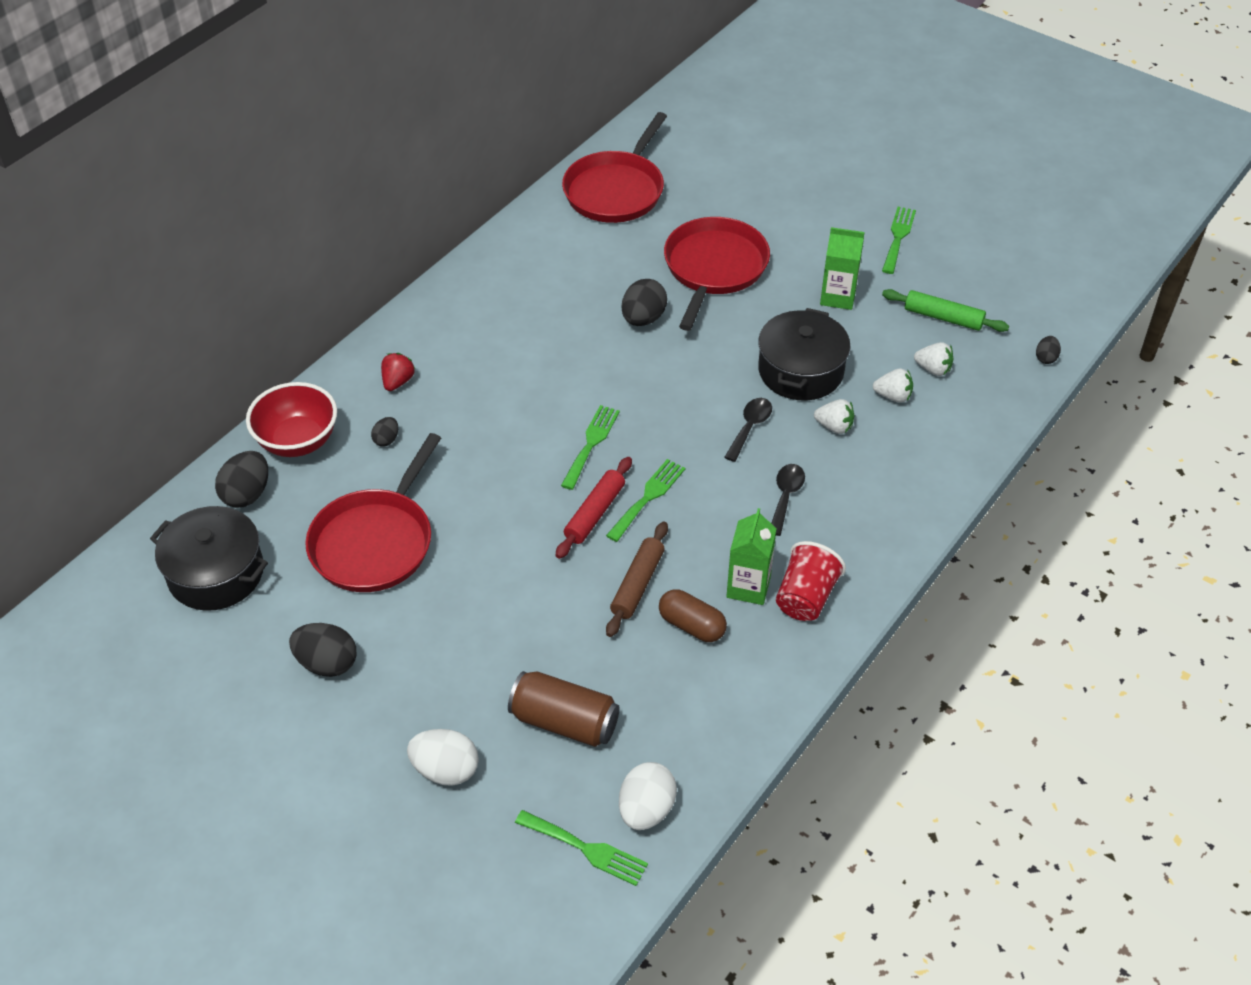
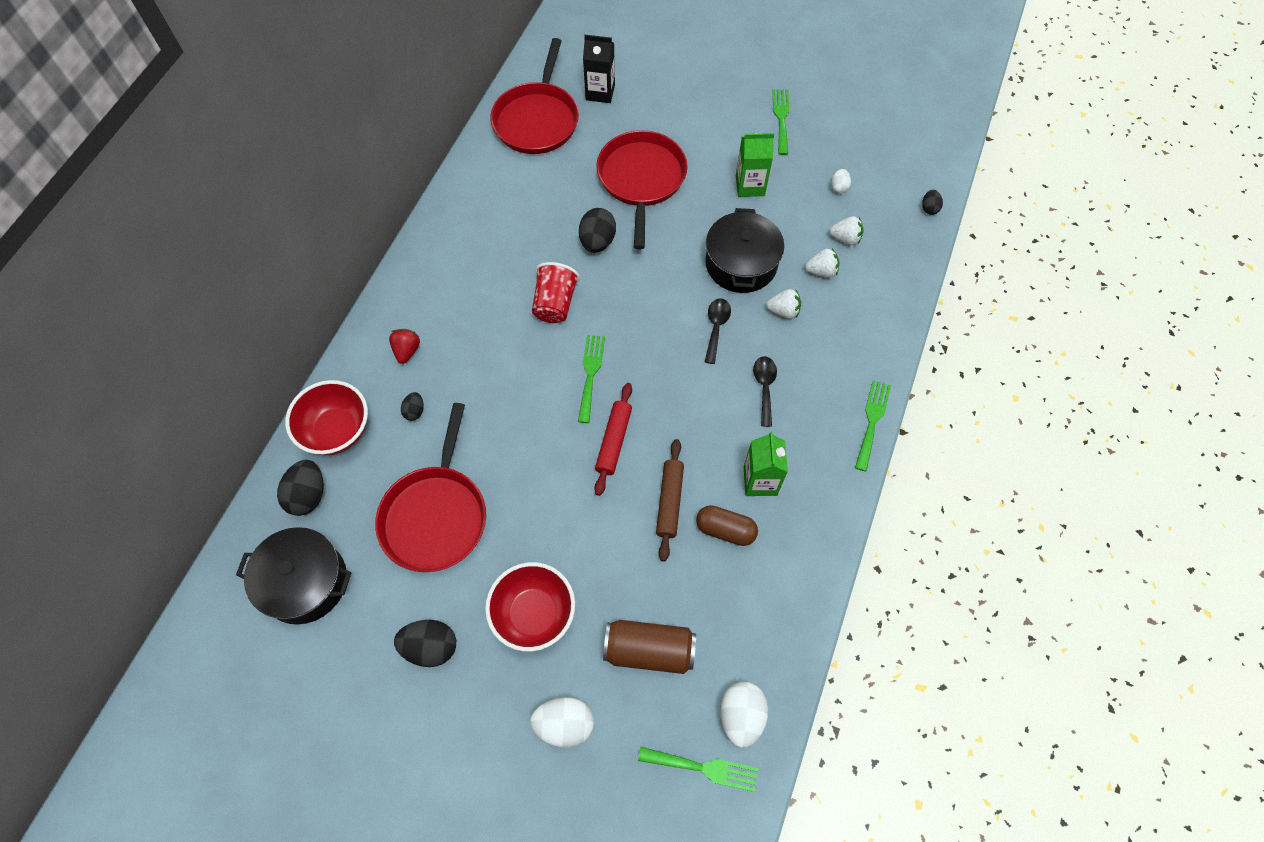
camera: 15 degrees left, 15 degrees up
green fork [606,459,686,542] -> green fork moved to [855,380,891,471]
red cup [776,541,846,621] -> red cup moved to [532,262,580,323]
green rolling pin [882,289,1009,332] -> white egg [831,169,851,194]
none -> red bowl [485,562,575,651]
none -> black carton [583,35,615,103]

